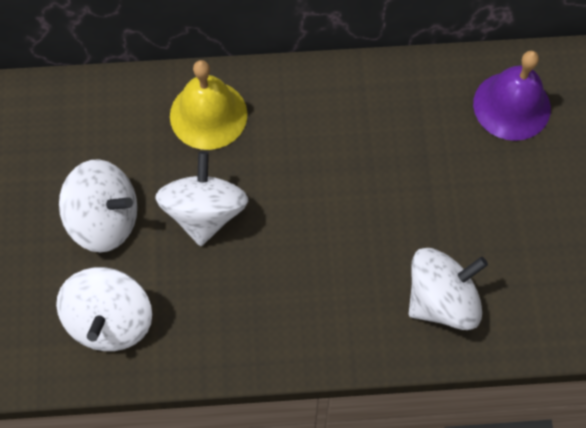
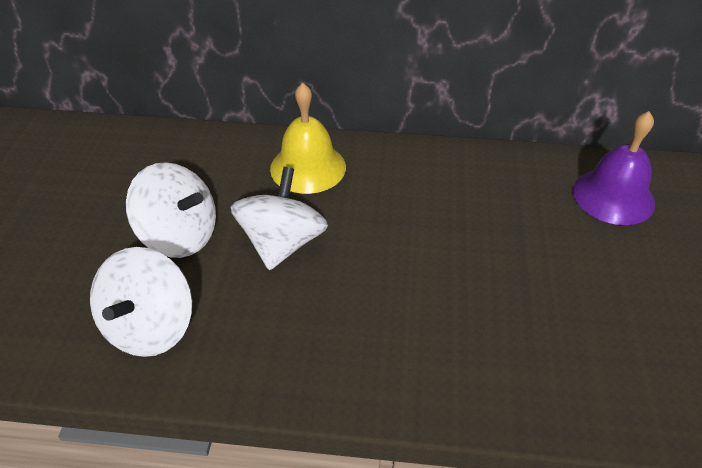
camera: 10 degrees right, 20 degrees down
white spinning top [409,248,488,330] -> none

